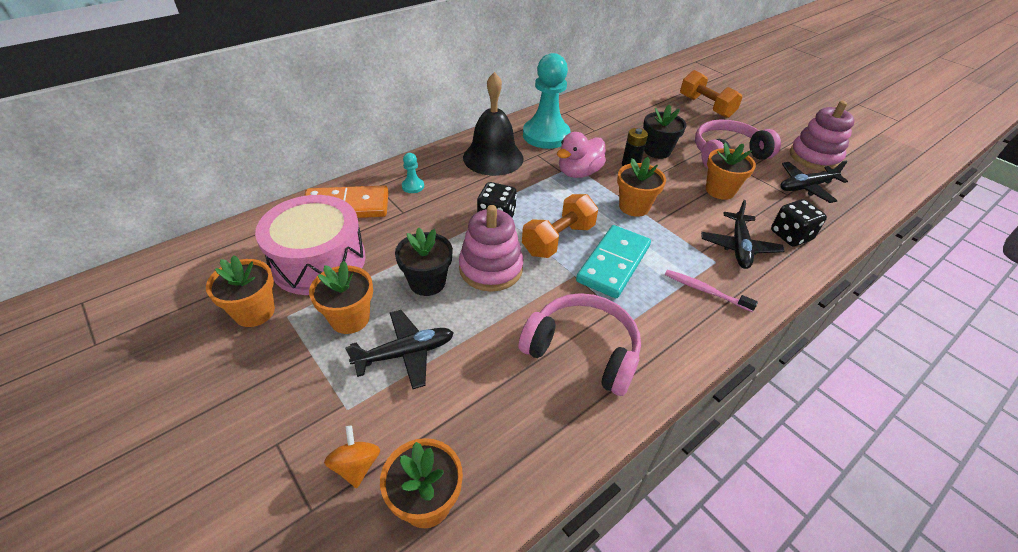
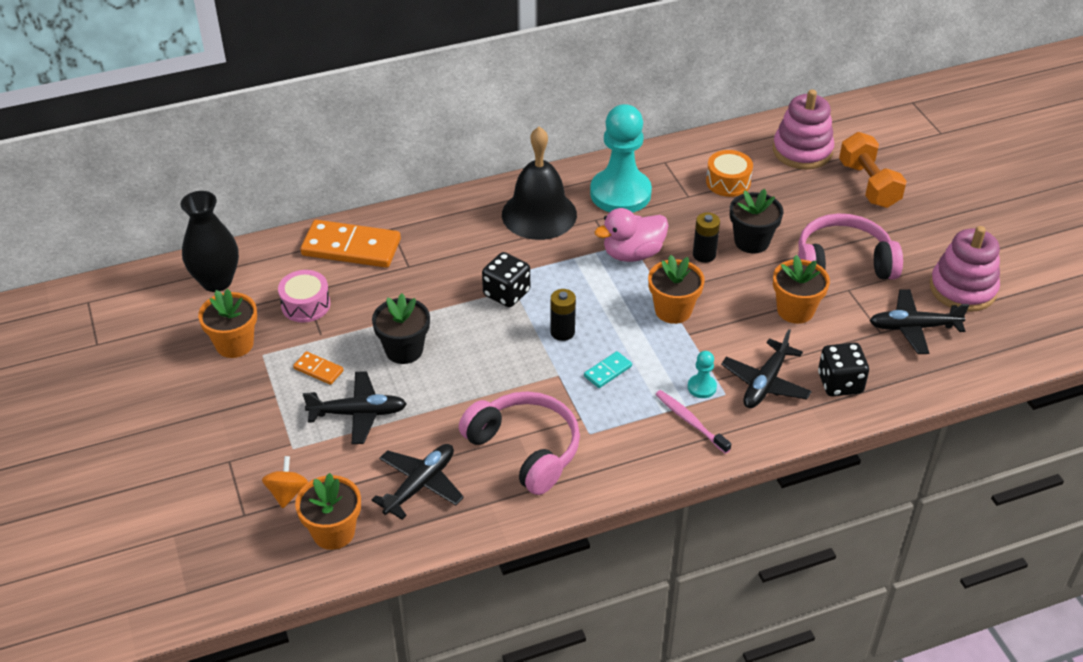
camera: 20 degrees right, 0 degrees up
pink drum [255,195,366,295] -> pink drum [278,270,330,322], size x0.51
orange flower pot [309,261,373,334] -> orange domino [293,351,343,385]
turquoise pawn [402,153,424,193] -> turquoise pawn moved to [688,351,717,398]
pink stacking toy [459,205,524,292] -> pink stacking toy moved to [773,89,834,170]
orange dumbbell [522,194,598,258] -> black battery [550,289,576,341]
turquoise domino [576,225,651,298] -> turquoise domino [584,351,632,388], size x0.46
none -> black vase [181,191,239,292]
none -> black plane [371,444,464,520]
none -> orange drum [706,150,753,197]

